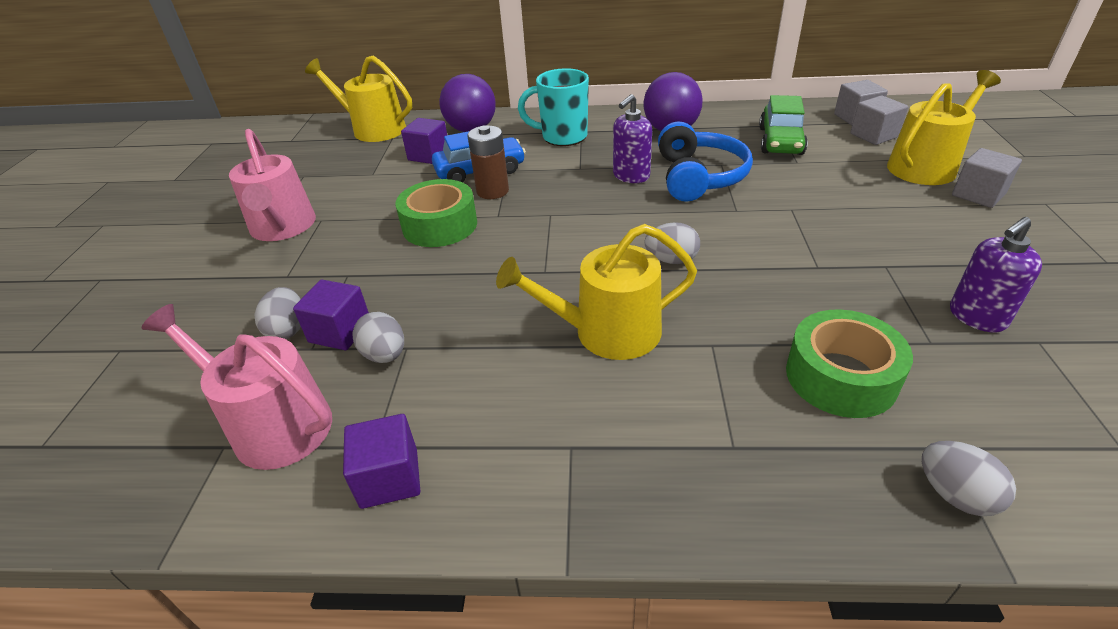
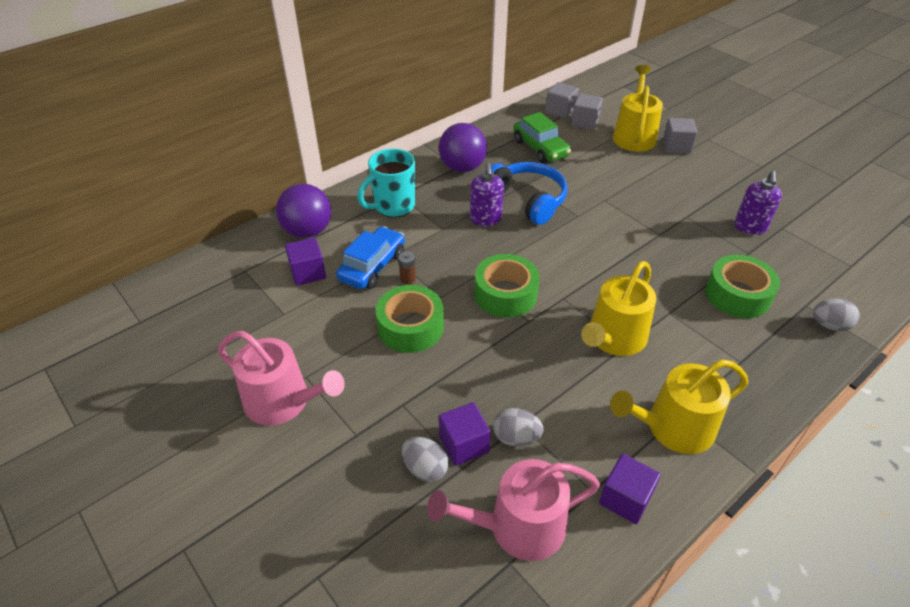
camera: 45 degrees left, 5 degrees up
yellow watering can [305,56,412,142] -> yellow watering can moved to [610,359,748,454]
brown battery [468,125,509,199] -> brown battery [398,252,416,285], size x0.55
grey egg [644,222,700,264] -> none
none -> green tape [474,254,540,318]

